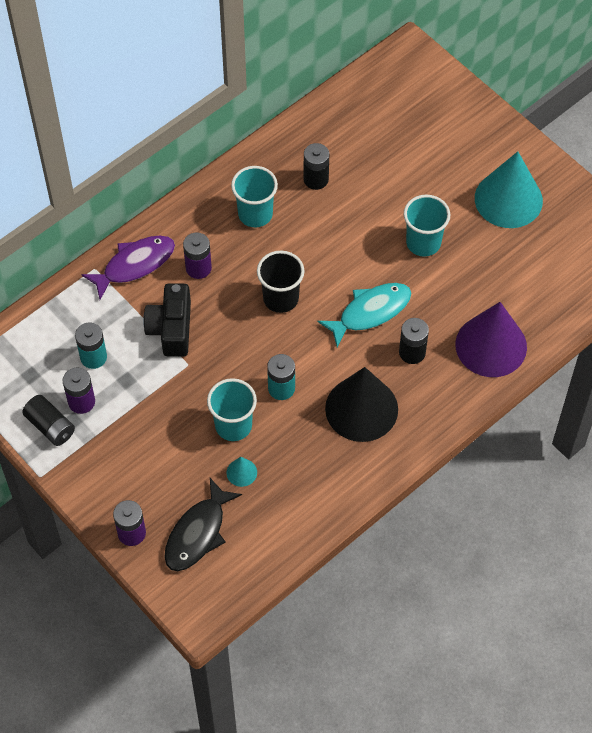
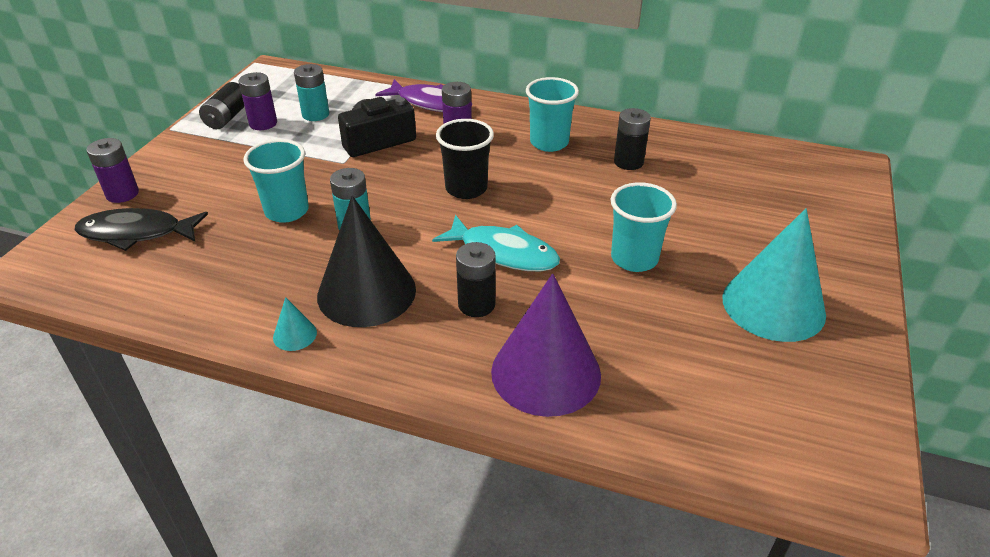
camera: 60 degrees right, 20 degrees down
turquoise cone [227,457,257,487] -> turquoise cone moved to [273,297,317,351]

